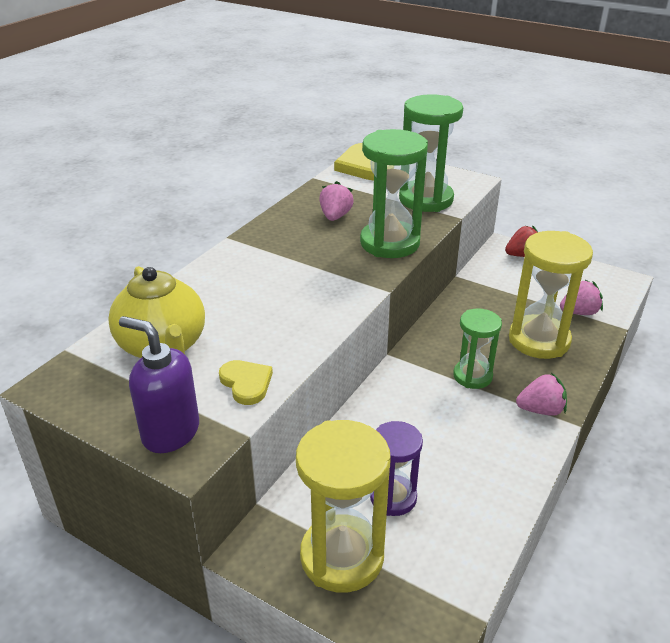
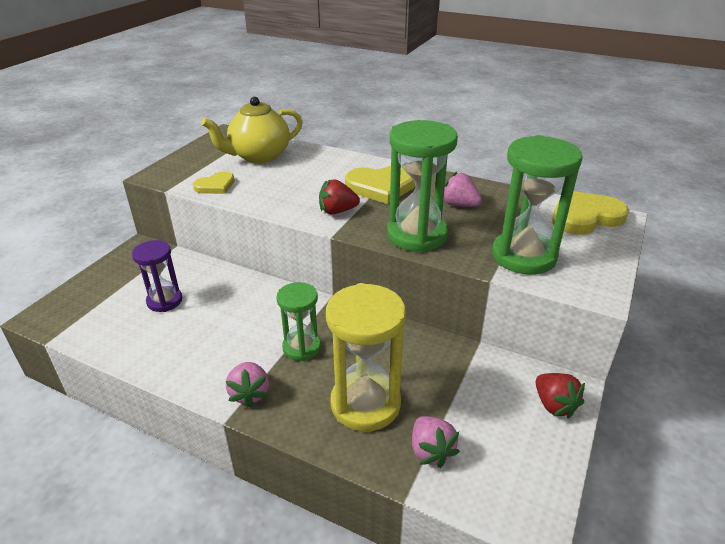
camera: 85 degrees right, 0 degrees up
purple soap dispenser [119,316,199,453] -> none
yellow hourglass [296,420,391,593] -> none
pink strawberry [319,181,354,221] -> pink strawberry turned 150 degrees counterclockwise [444,172,482,207]
none -> red strawberry [319,179,360,214]
none -> yellow heart [345,166,415,204]

